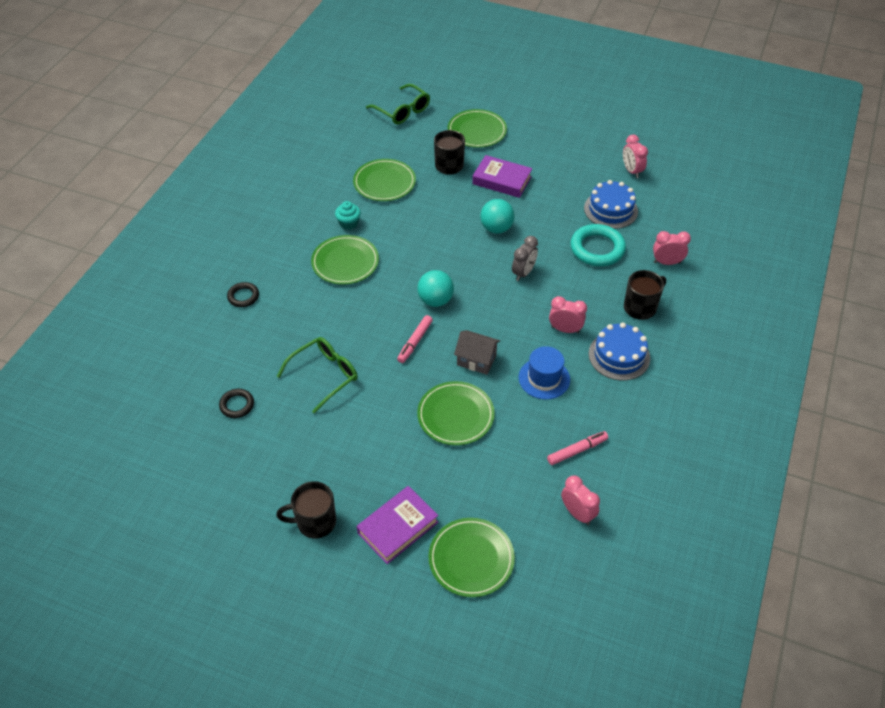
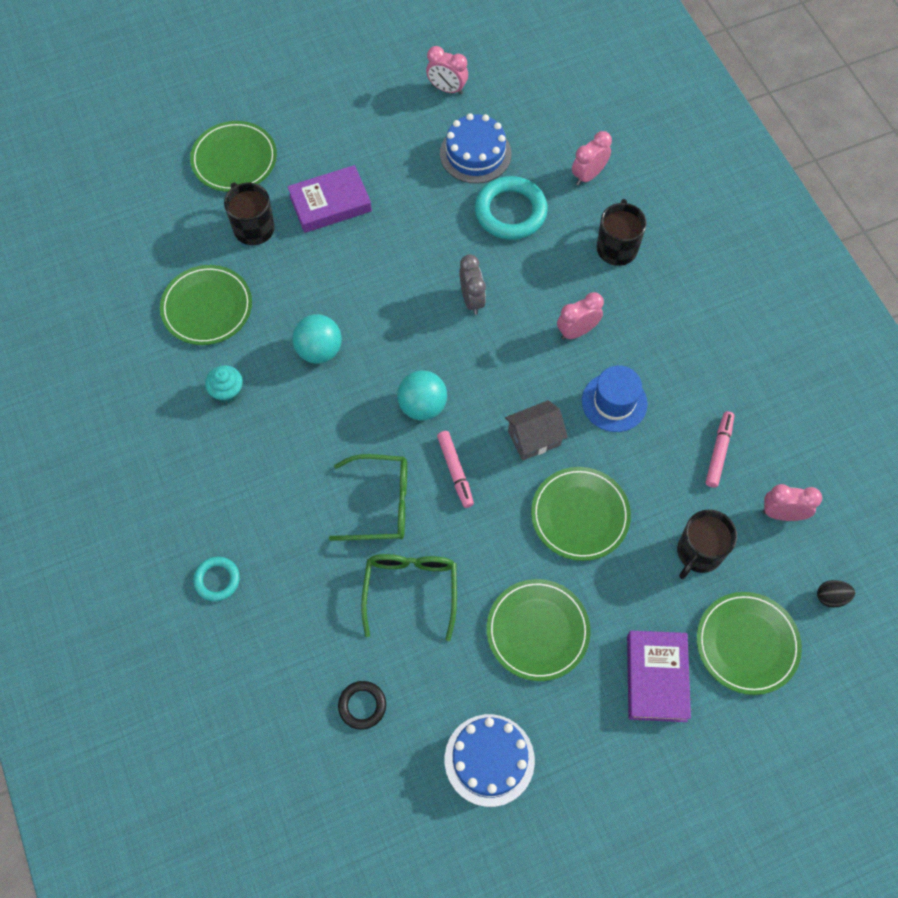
camera: 45 degrees left, 15 degrees up
black ring [227,282,259,307] -> turquoise ring [193,557,240,601]
black mug [276,481,336,538] -> black mug moved to [677,510,737,579]
green plate [311,235,379,284] -> green plate moved to [487,579,591,681]
green glasses [366,84,430,124] -> green glasses moved to [329,454,407,541]
turquoise ball [480,199,515,234] -> turquoise ball moved to [292,314,342,364]
blue cake [589,322,650,380] -> blue cake moved to [445,714,535,807]
none -> black egg [817,580,855,608]

